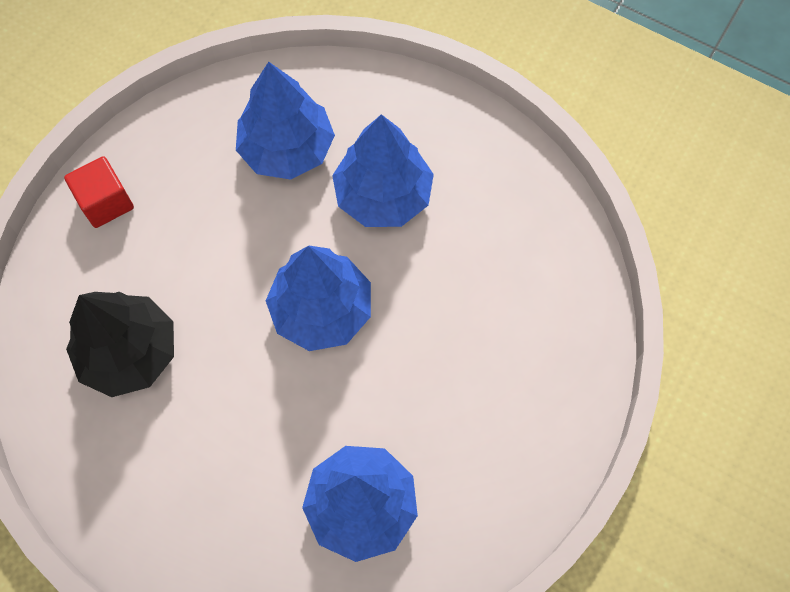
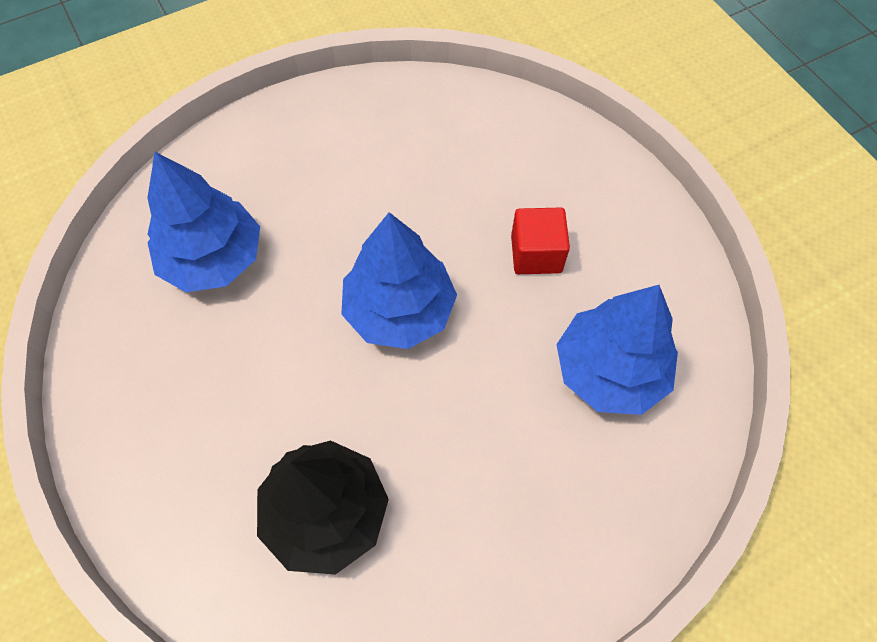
camera: 60 degrees left, 5 degrees down
red cube [64,156,134,228] -> red cube moved to [511,208,570,274]
blue tree [332,114,434,227] -> none

